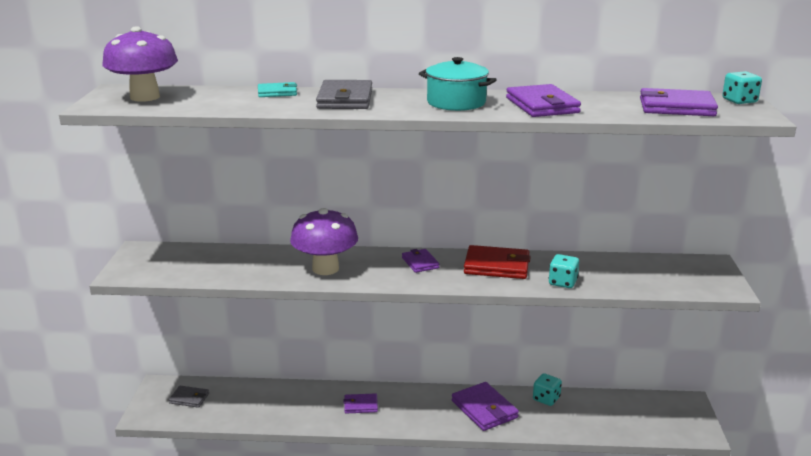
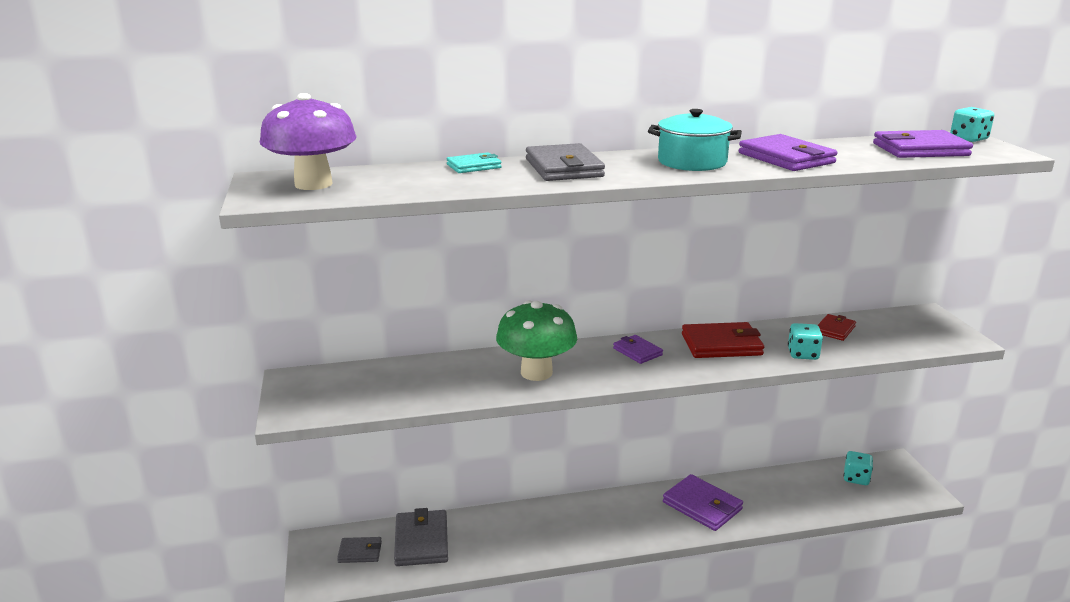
camera: 15 degrees left, 0 degrees up
purple mushroom [290,208,358,275] -> green mushroom [496,301,577,381]
purple wallet [343,393,378,414] -> none
turquoise dice [533,373,562,406] -> turquoise dice moved to [844,451,873,485]
none -> grey wallet [394,508,448,566]
none -> red wallet [818,314,856,341]

